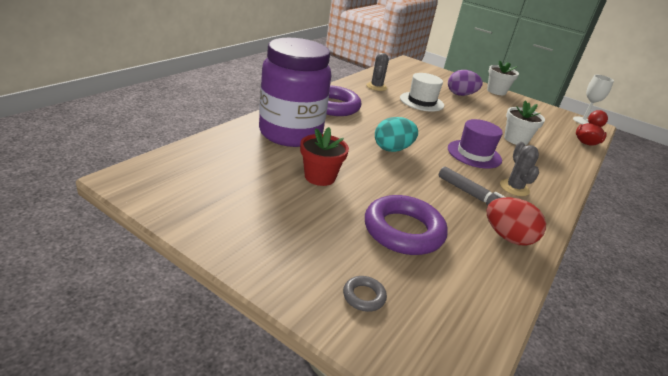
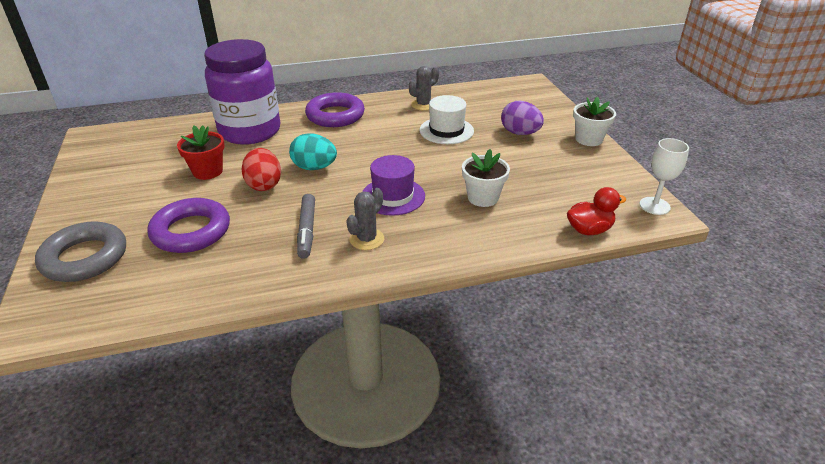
camera: 45 degrees right, 5 degrees up
grey ring [343,276,387,312] -> grey ring [35,221,126,282], size x2.30
red egg [487,197,546,246] -> red egg moved to [242,148,281,191]

